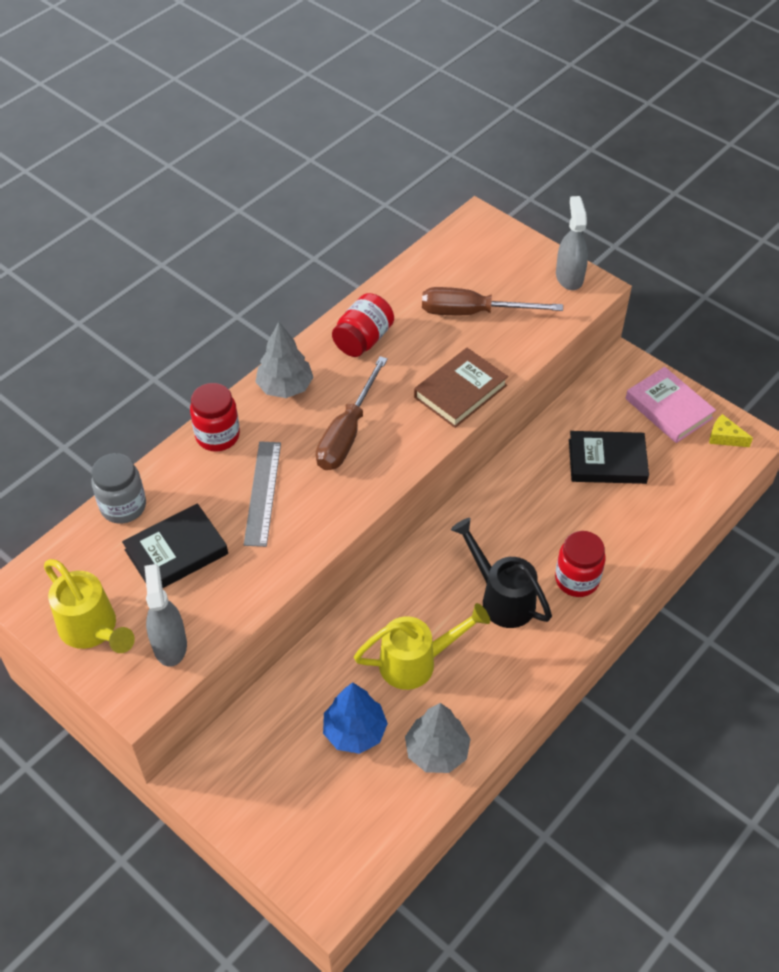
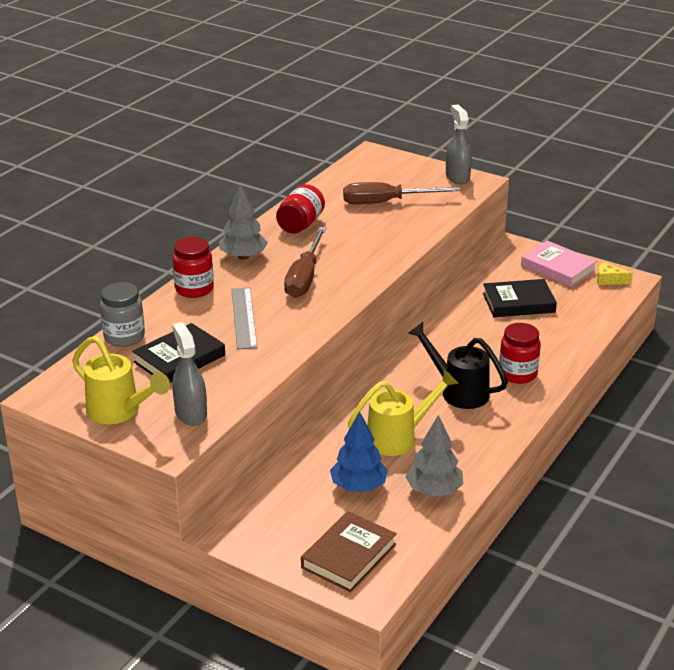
camera: 10 degrees left, 20 degrees down
brown book [414,348,508,428] -> brown book moved to [301,511,397,592]

